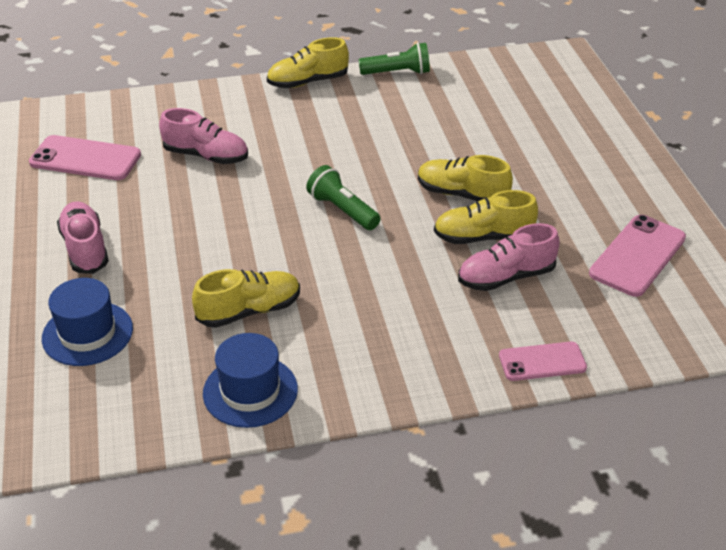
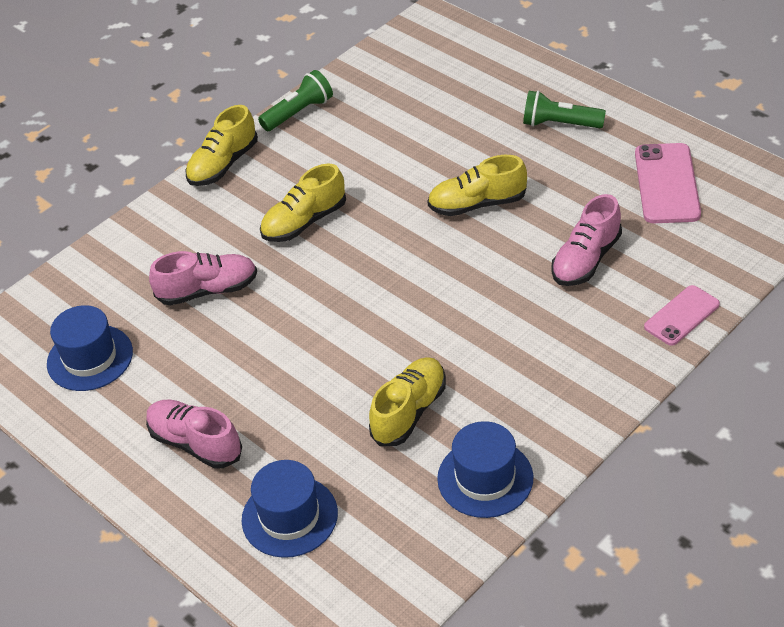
camera: 30 degrees left, 5 degrees up
pink phone [29,135,141,180] -> blue hat [47,305,133,391]
green flashlight [306,165,381,230] -> green flashlight moved to [523,90,606,128]
yellow shoe [434,190,538,244] -> yellow shoe moved to [260,164,346,242]

